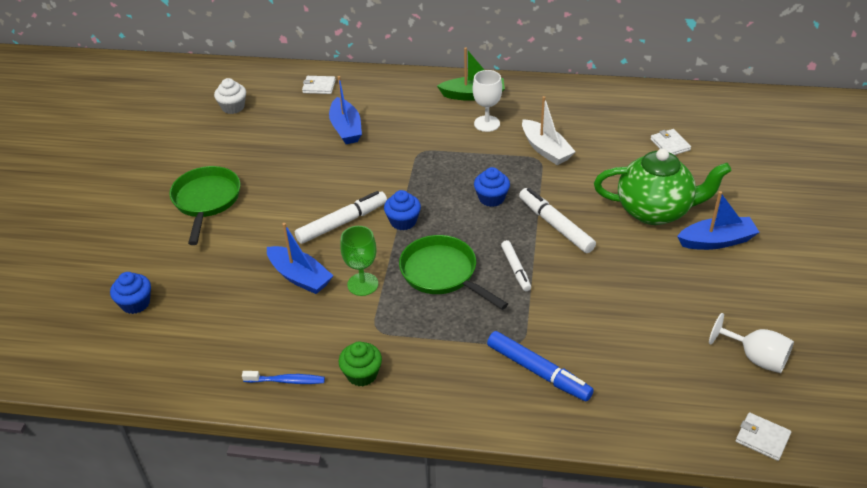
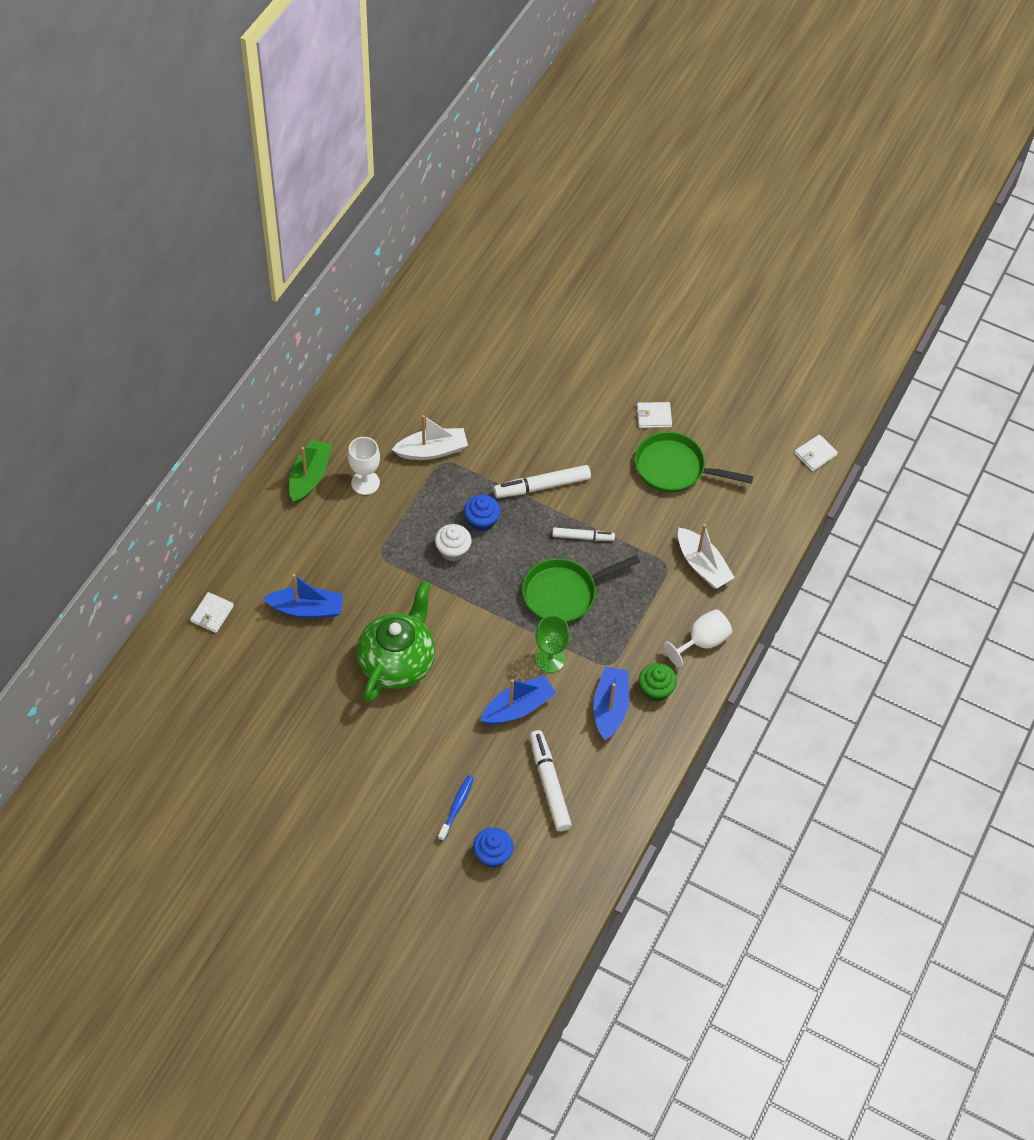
camera: 75 degrees left, 15 degrees up
green pan [169,166,240,245] -> green pan moved to [635,431,753,493]
white cupcake [214,78,246,114] -> white cupcake moved to [435,524,472,561]
blue toothbrush [242,371,325,384] -> blue toothbrush moved to [438,775,474,841]
white marker [295,191,387,244] -> white marker moved to [530,730,572,831]
blue cupcake [384,190,421,230] -> none
blue marker [487,331,594,402] -> white boat [678,524,735,588]
green teapot [594,149,731,225] -> green teapot moved to [357,581,435,703]
white wallet [650,129,691,155] -> white wallet moved to [637,402,672,428]
blue boat [677,191,759,250] -> blue boat moved to [593,667,629,740]
white goblet [709,313,794,373] -> white goblet moved to [664,609,732,668]

